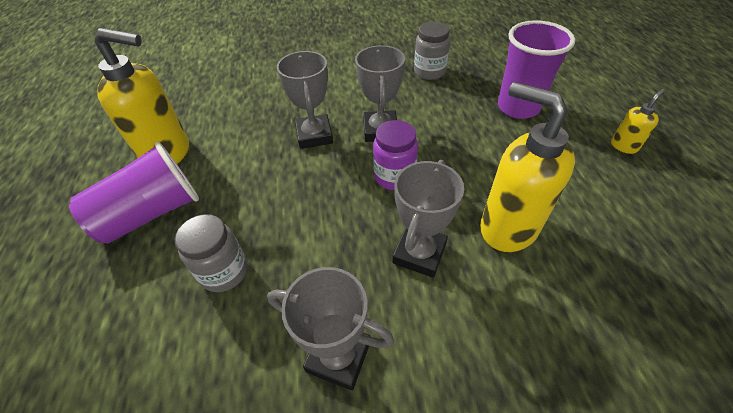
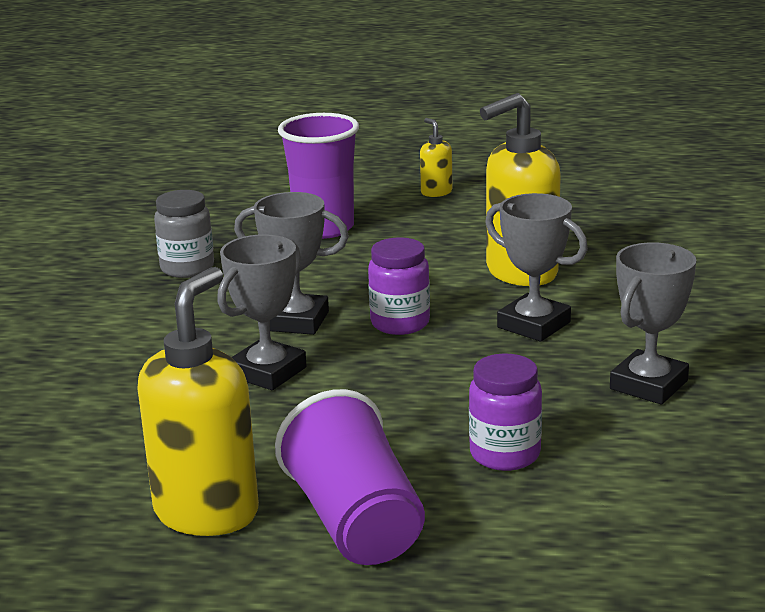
camera: 75 degrees left, 25 degrees down
grey jar [175,214,248,292] -> purple jar [469,353,542,471]
grey trophy [277,51,333,149] -> grey trophy turned 60 degrees counterclockwise [217,234,307,390]

